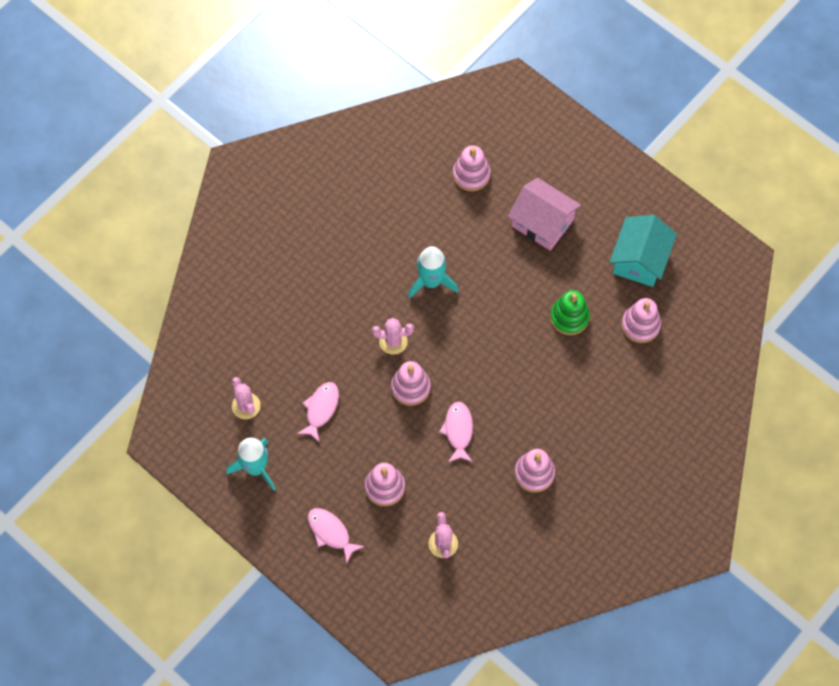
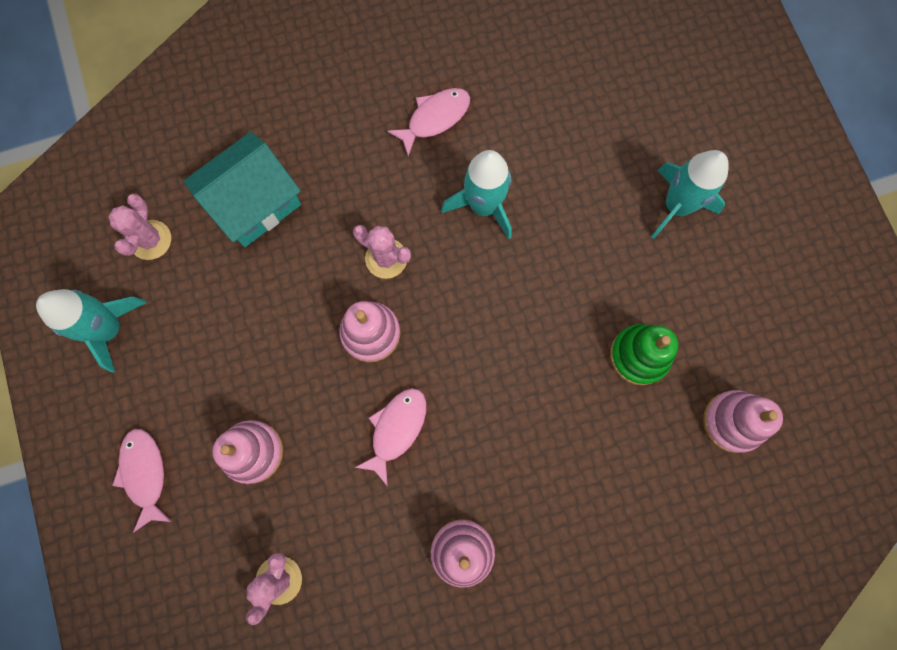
camera: 30 degrees right, 10 degrees up
pink fish [297,382,339,443] -> pink fish moved to [387,88,470,156]
pink stacking toy [453,145,491,191] -> none
pink house [508,178,581,251] -> turquoise rocket [651,150,729,239]
turquoise house [609,215,677,287] -> turquoise house moved to [183,132,301,247]

